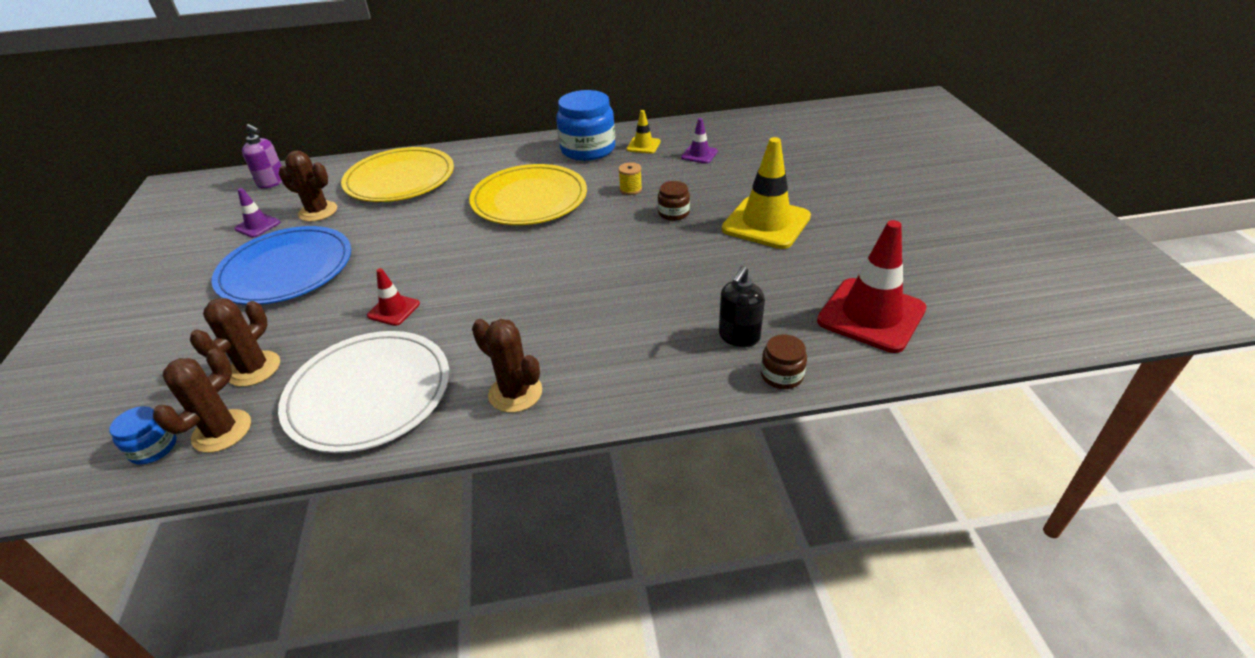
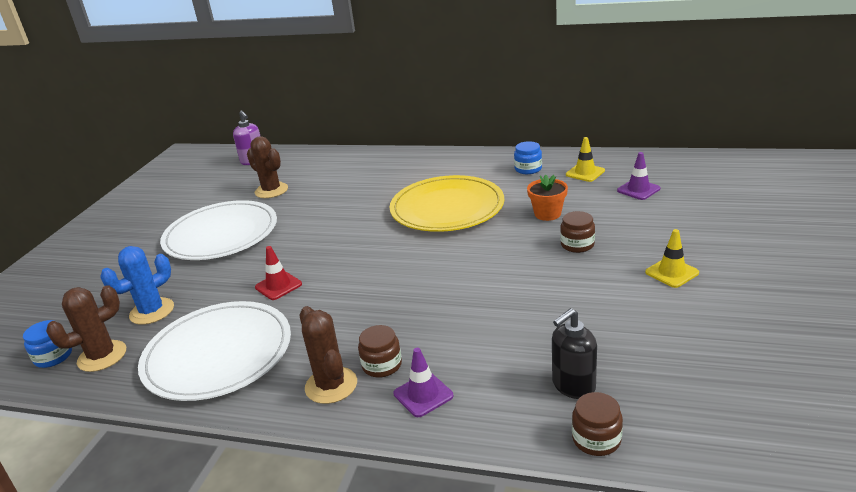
camera: 25 degrees right, 10 degrees down
brown cactus [190,298,280,387] -> blue cactus [100,246,174,325]
blue plate [211,226,351,305] -> white plate [160,200,277,260]
purple traffic cone [234,188,281,238] -> purple traffic cone moved to [394,348,454,417]
yellow plate [341,147,454,202] -> none
blue jar [556,90,615,161] -> blue jar [514,141,542,174], size x0.48
yellow spool [618,162,642,195] -> orange flower pot [527,174,568,221]
yellow traffic cone [722,137,811,249] -> yellow traffic cone [645,229,699,288], size x0.49
red traffic cone [817,220,927,353] -> none
none -> brown jar [358,325,402,377]

